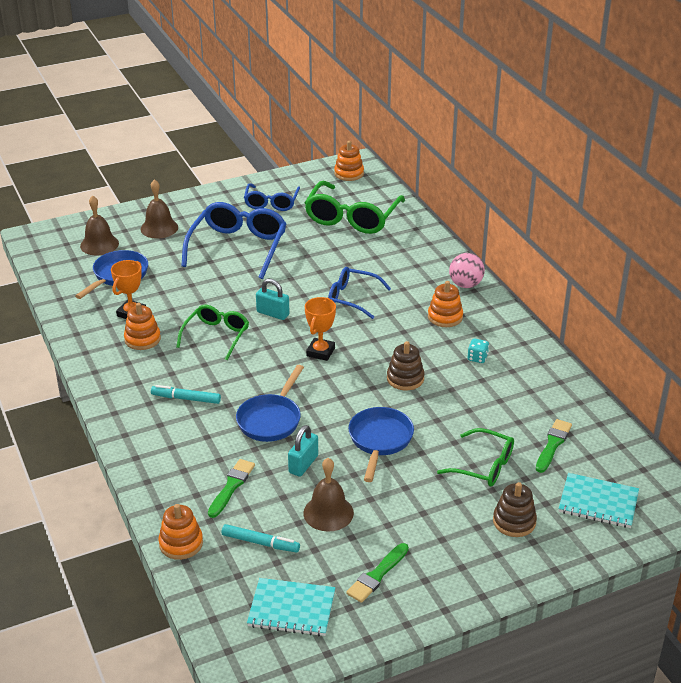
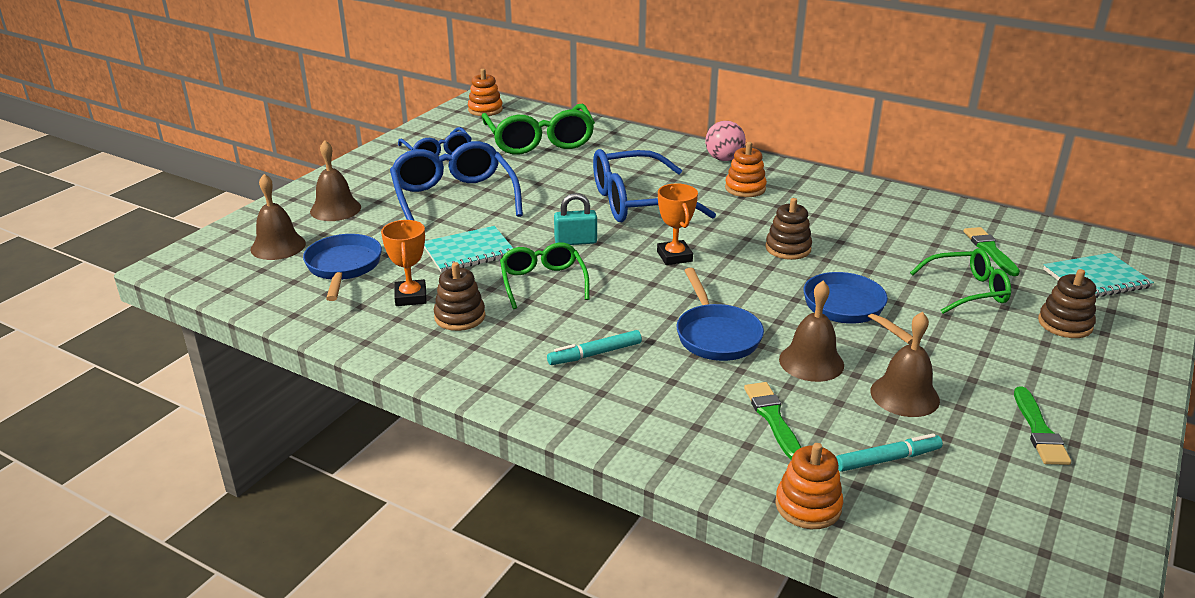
camera: 35 degrees left, 5 degrees down
orange stacking toy [124,303,161,350] -> brown stacking toy [434,262,485,331]
turquoise notebook [247,578,336,636] -> turquoise notebook moved to [424,226,513,273]
turquoise padlock [288,425,318,477] -> brown bell [779,281,844,382]
blue glasses [328,267,391,319] -> blue glasses [593,149,716,222], size x1.65
turquoise dice [468,338,489,363] -> none

